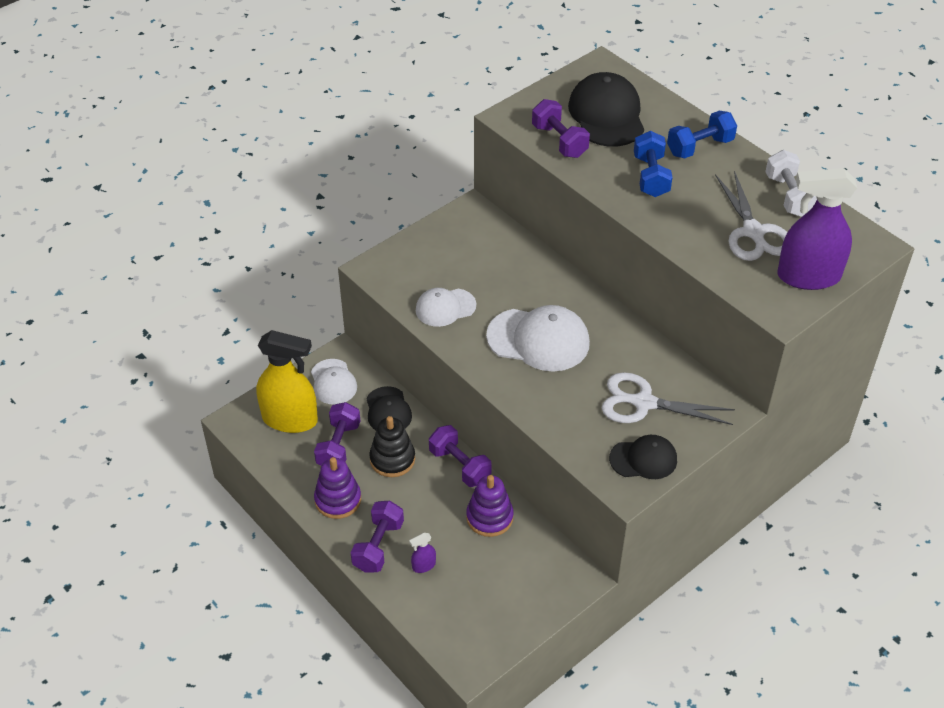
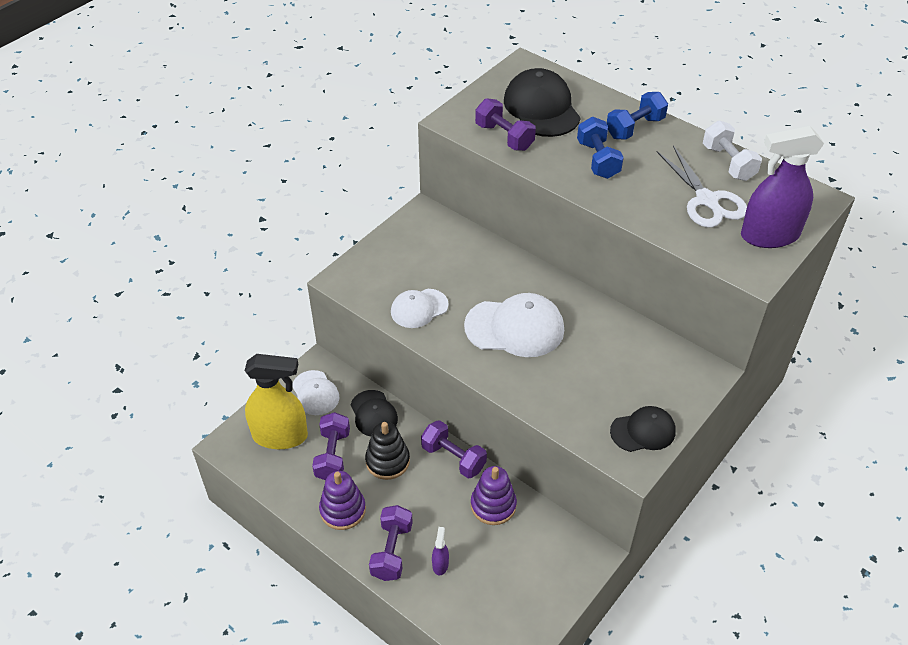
camera: 10 degrees left, 0 degrees up
purple spray bottle [409,533,436,573] -> purple spray bottle turned 135 degrees clockwise [432,527,449,575]
white scissors [602,372,735,425] -> none

